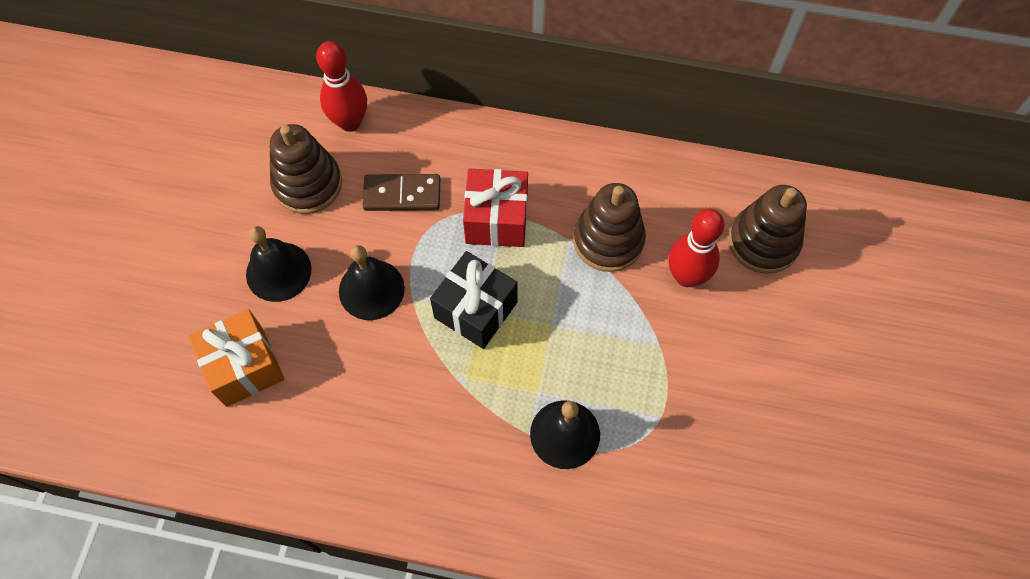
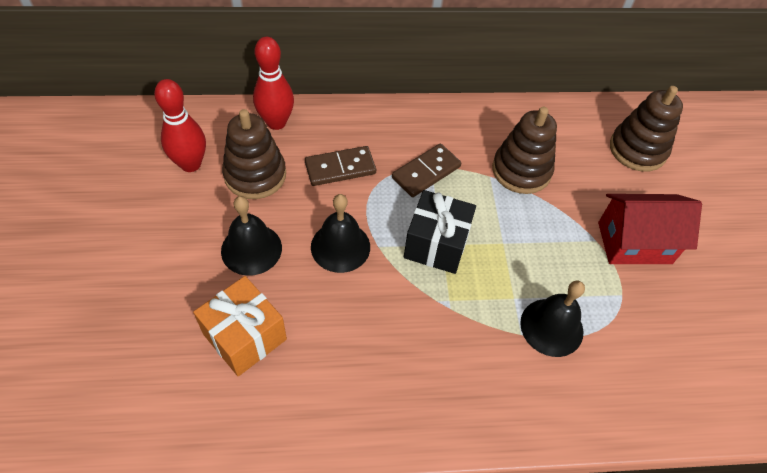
camera: 20 degrees left, 10 degrees down
red gift [463,168,528,247] -> brown domino [392,144,461,197]
red bowling pin [668,209,724,287] -> red bowling pin moved to [154,79,206,172]
none -> red house [598,194,702,264]

